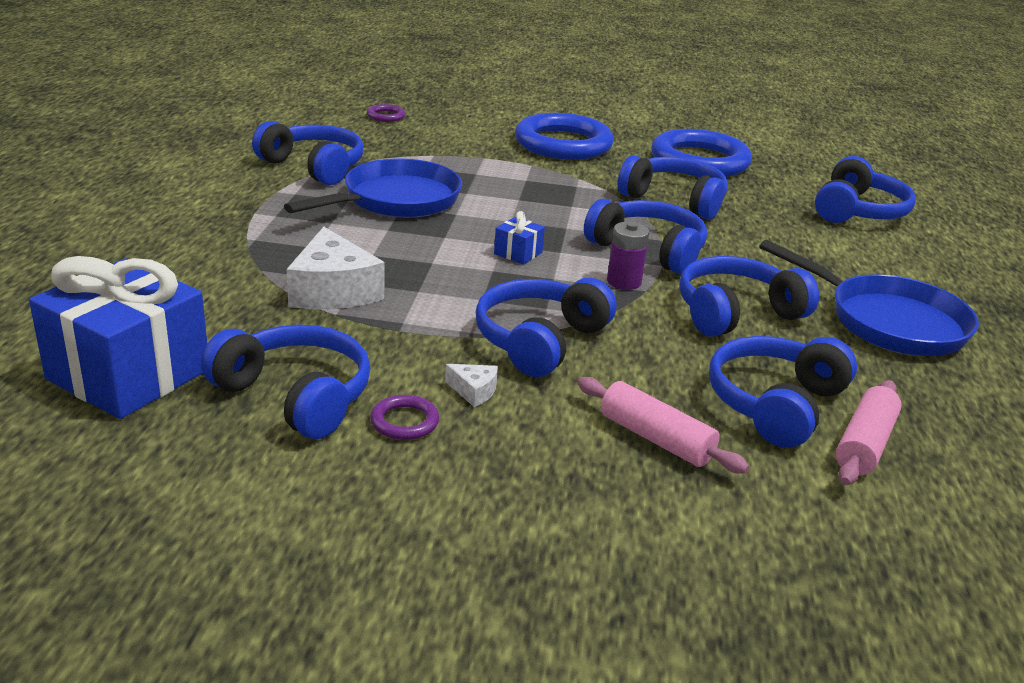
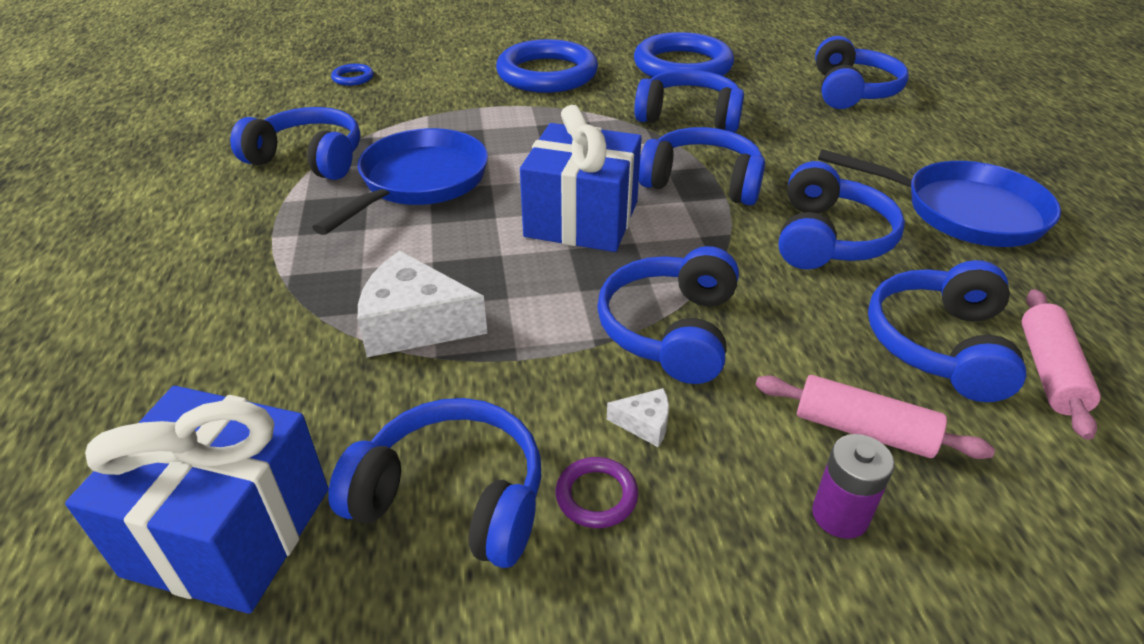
camera: 15 degrees left, 10 degrees up
white cheese [287,227,385,309] -> white cheese turned 135 degrees clockwise [358,251,488,357]
purple ring [367,104,406,122] -> blue ring [331,64,374,86]
blue gift [494,211,545,265] -> blue gift [520,105,642,252], size x2.43
purple battery [607,222,650,290] -> purple battery moved to [812,434,895,539]
blue headphones [679,256,819,337] -> blue headphones turned 150 degrees clockwise [778,161,905,269]

